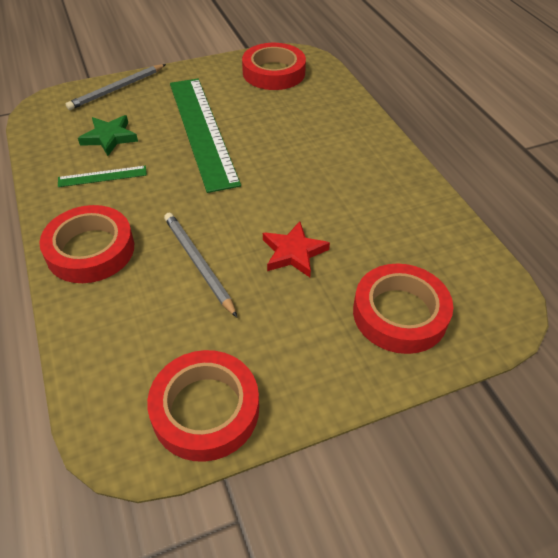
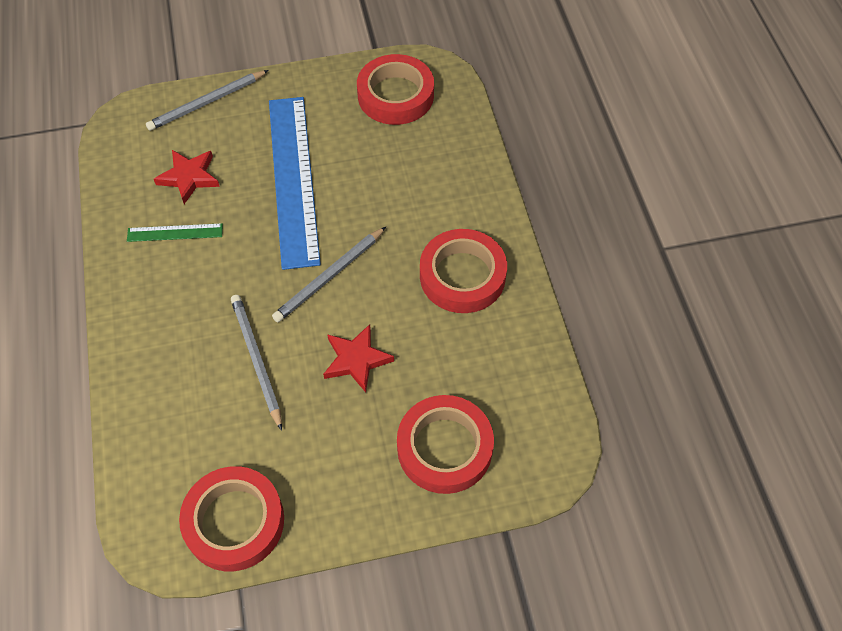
camera: 10 degrees right, 10 degrees up
red tape [39,205,134,283] -> red tape moved to [420,229,507,313]
green star [78,115,138,156] -> red star [154,150,220,204]
green ruler [170,79,241,193] -> blue ruler [269,97,321,270]
none -> grey pencil [272,227,386,322]

